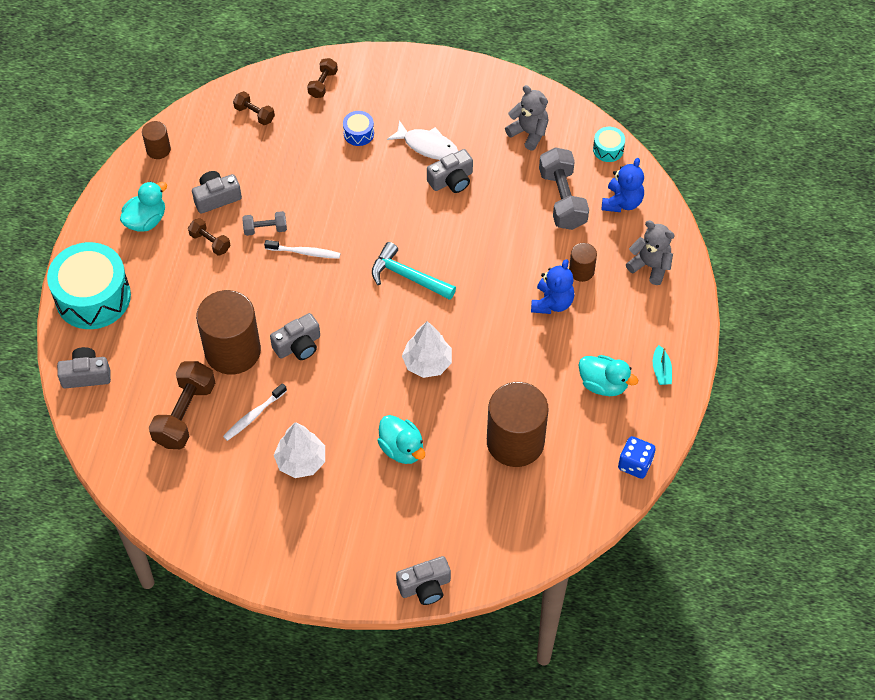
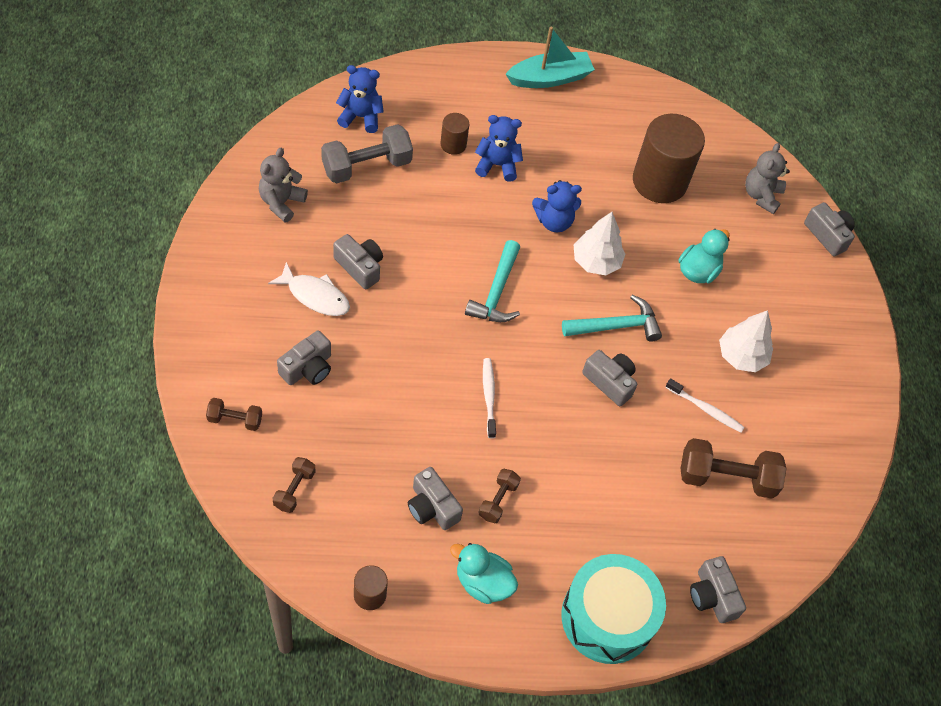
camera: 110 degrees left, 0 degrees up
brown cylinder [196,290,261,374] -> none
grey dumbbell [242,211,287,236] -> none
blue drum [343,111,374,146] -> grey camera [277,330,331,385]
white fish [387,120,458,160] -> white fish turned 105 degrees clockwise [268,262,350,316]
turquoise duck [578,355,638,396] -> none
turquoise drum [593,127,625,162] -> none
blue dice [618,436,656,479] -> none
grey teddy bear [626,220,675,285] -> grey teddy bear moved to [745,143,790,214]
turquoise boat [653,345,672,385] -> turquoise boat [505,27,595,88], size x2.06
none -> blue teddy bear [532,180,582,232]
none -> turquoise hammer [562,295,662,342]

